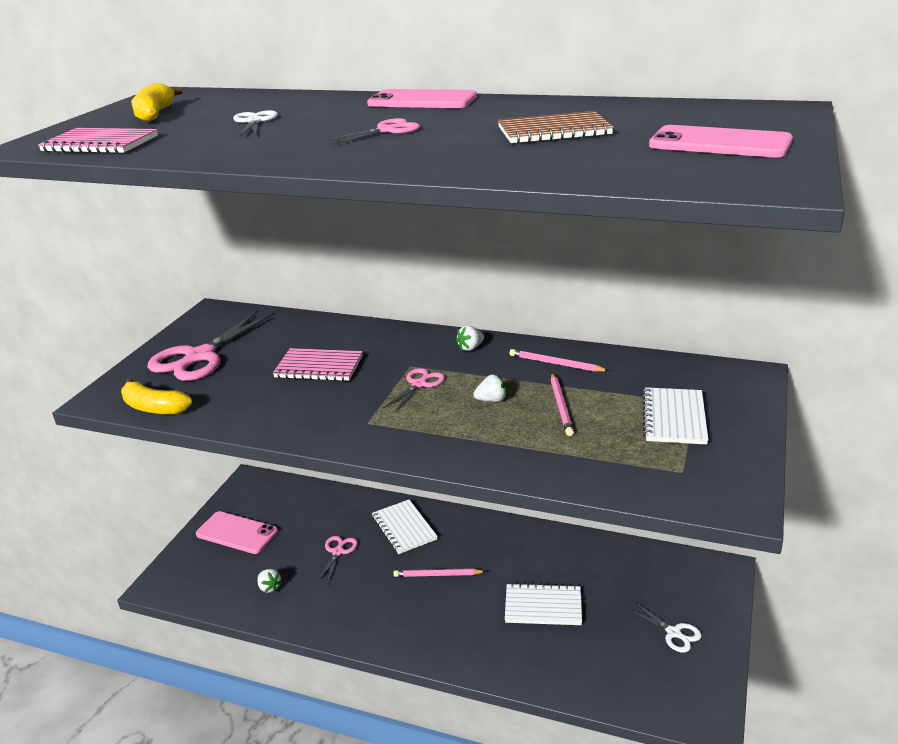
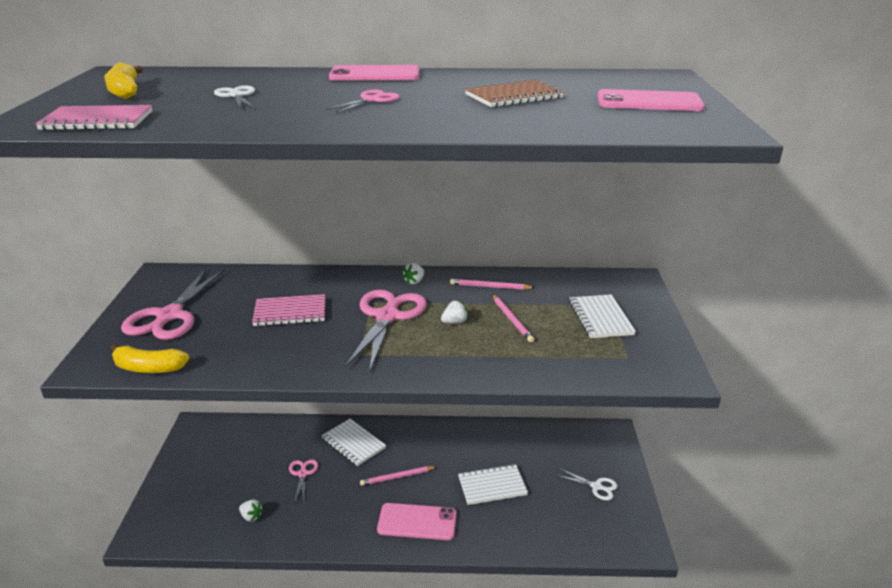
camera: 20 degrees left, 0 degrees up
pink phone [196,511,278,554] -> pink phone moved to [377,503,457,540]
pink scissors [383,368,445,412] -> pink scissors [345,290,427,372], size x2.01

